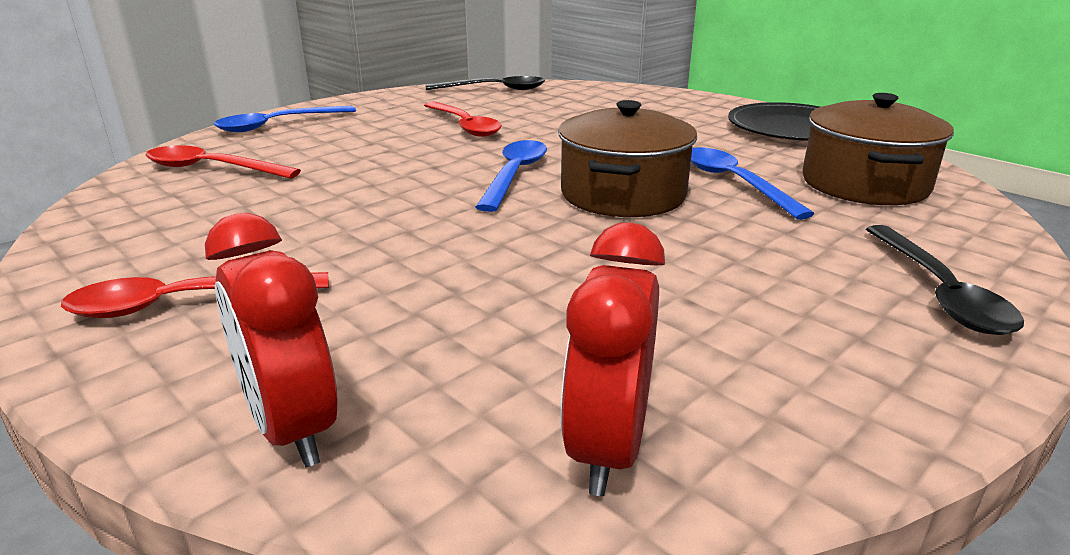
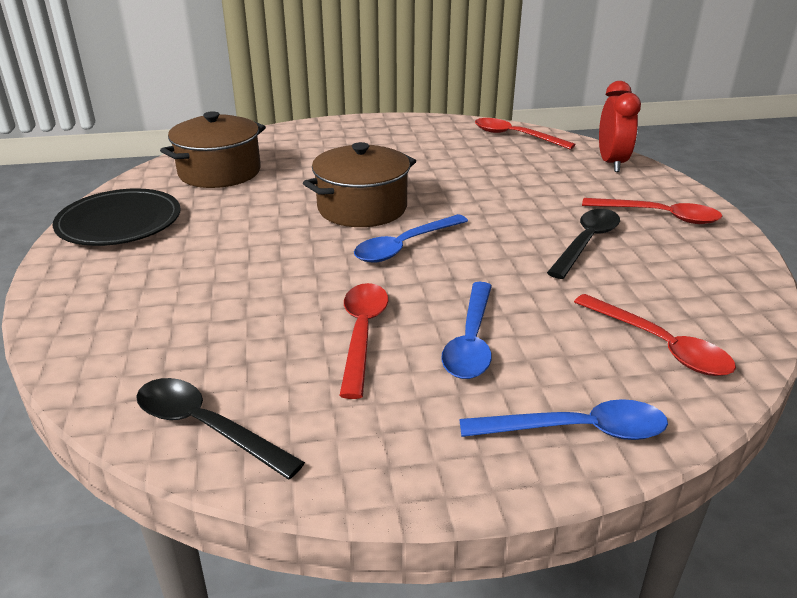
camera: 145 degrees left, 5 degrees up
red clock [561,223,665,496] -> red spoon [475,118,575,150]
blue spoon [691,147,814,220] -> blue spoon moved to [441,282,492,379]
black spoon [866,225,1024,335] -> black spoon moved to [547,209,620,279]

